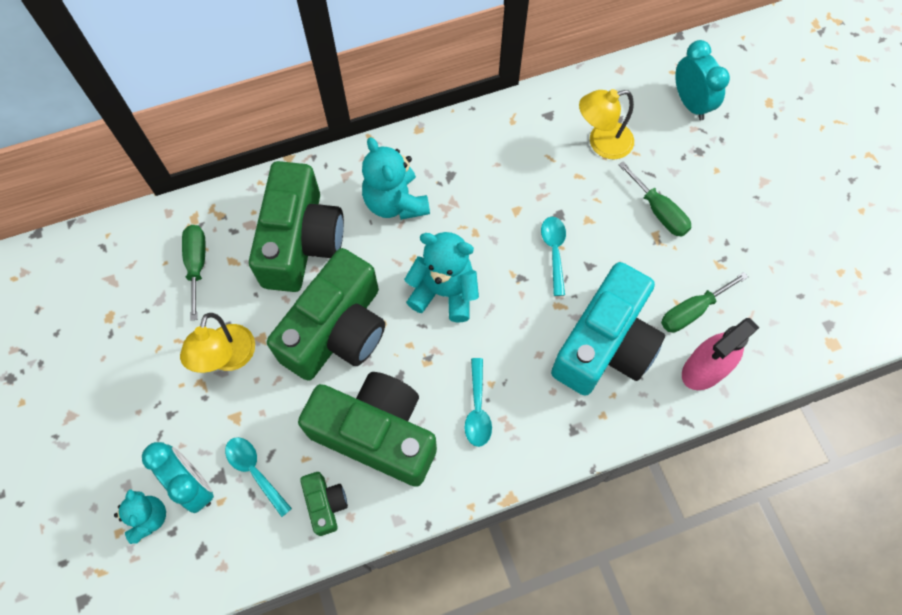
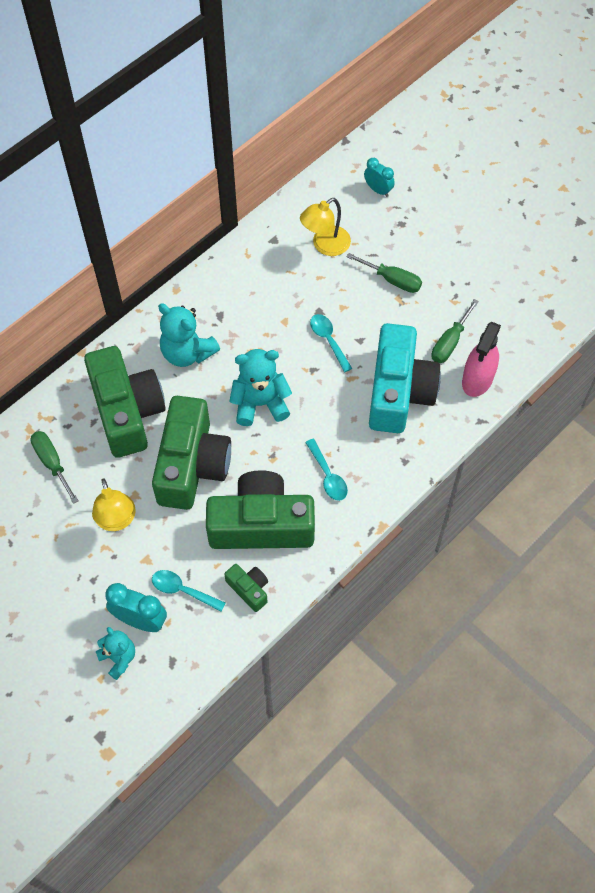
camera: 25 degrees left, 5 degrees down
turquoise clock [675,40,730,120] -> turquoise clock [364,158,395,197], size x0.66

